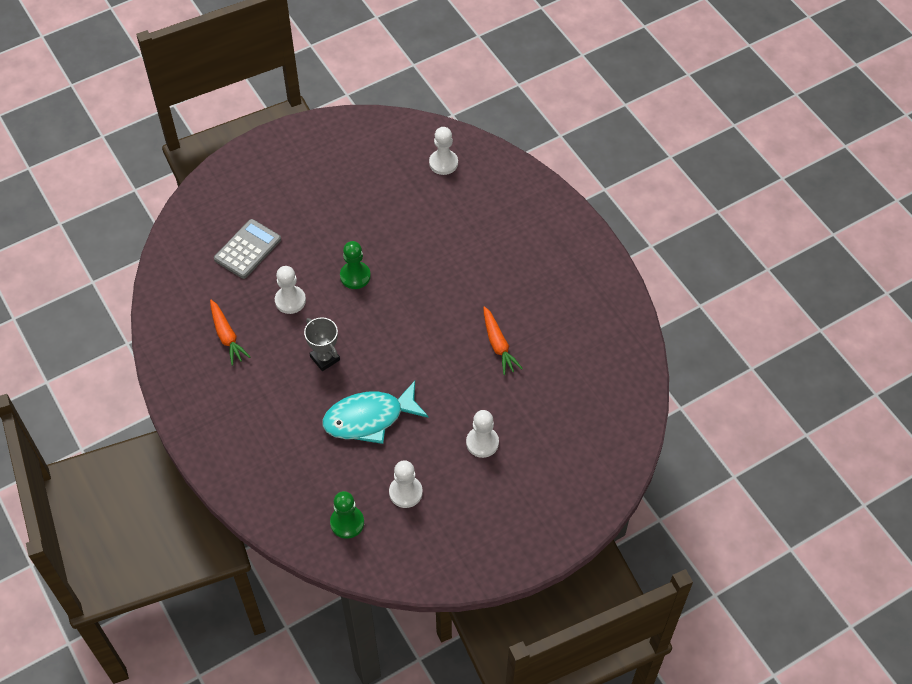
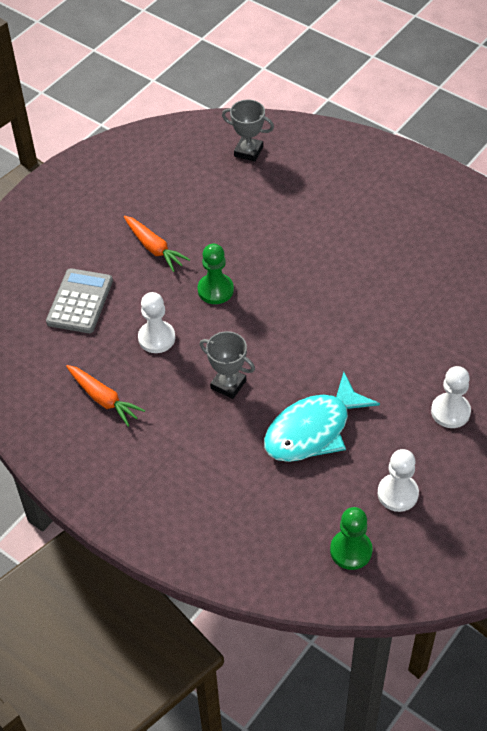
camera: 20 degrees left, 5 degrees down
white pawn [429,127,458,175] -> grey trophy [222,99,274,162]
orange carrot [483,306,523,375] -> orange carrot moved to [124,216,190,272]

